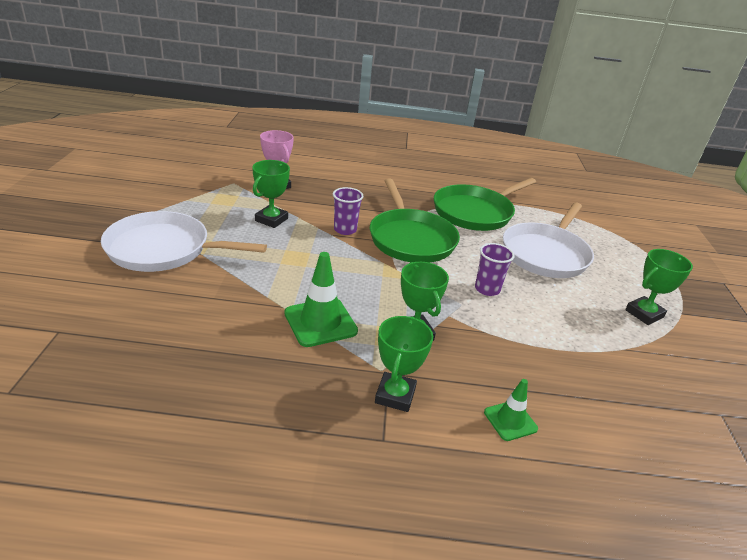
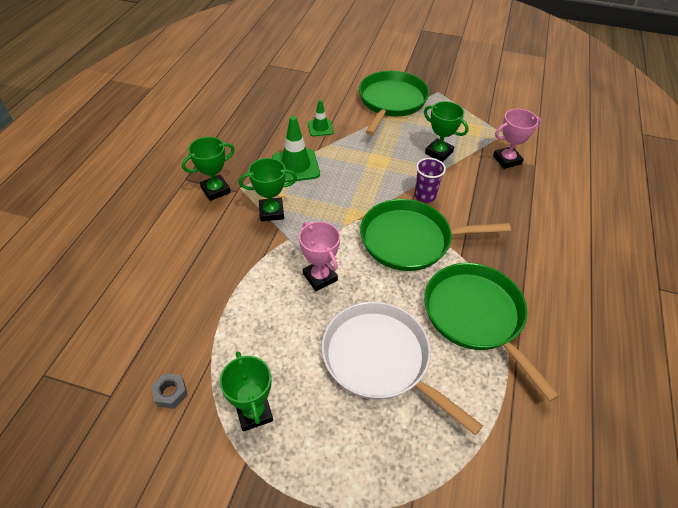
camera: 105 degrees right, 15 degrees up
white pan [101,211,267,272] -> green pan [359,71,429,135]
green trophy [375,316,433,412] -> green trophy turned 60 degrees counterclockwise [182,137,235,201]
purple cup [475,243,515,296] -> pink trophy [299,221,340,291]
green traffic cone [484,379,538,441] -> green traffic cone moved to [308,100,334,136]
none -> grey nut [151,373,188,409]

